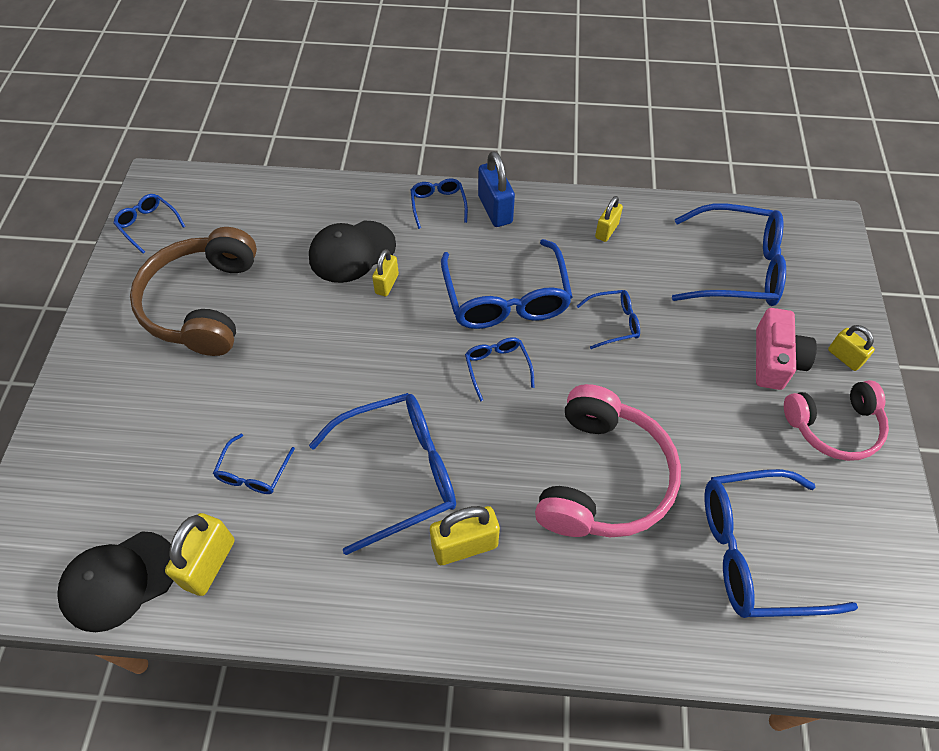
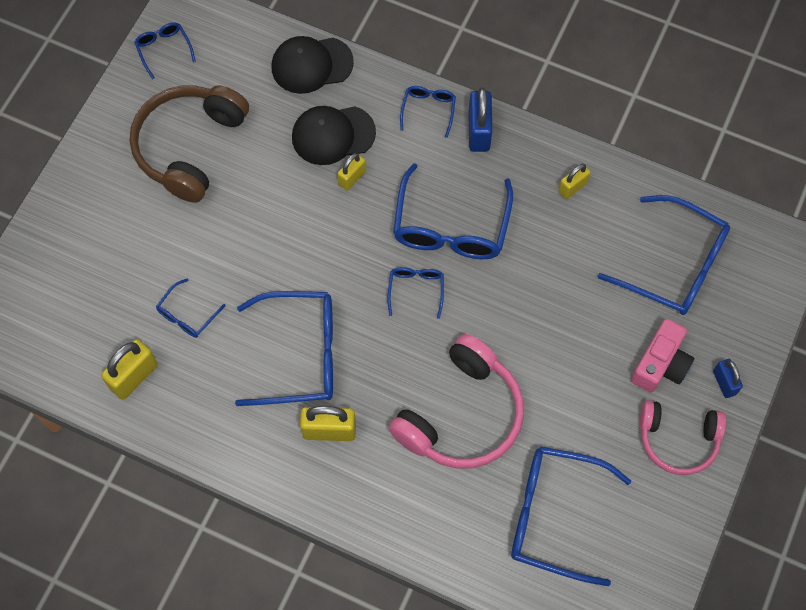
camera: 20 degrees right, 10 degrees up
black cap [57,531,173,632] -> black cap moved to [271,36,354,94]
blue glasses [577,290,640,349] -> none
yellow padlock [828,325,875,371] -> blue padlock [713,359,743,398]

